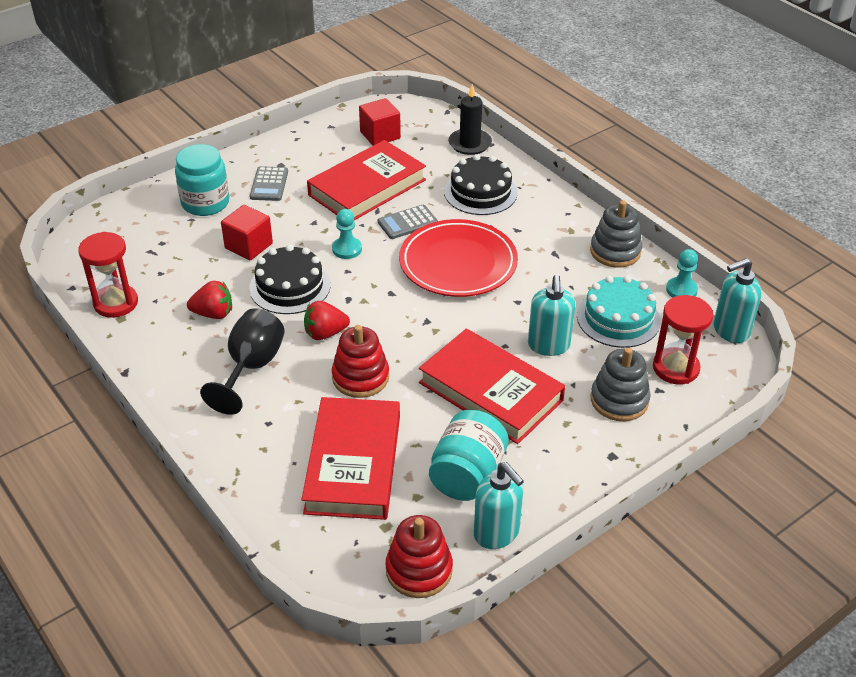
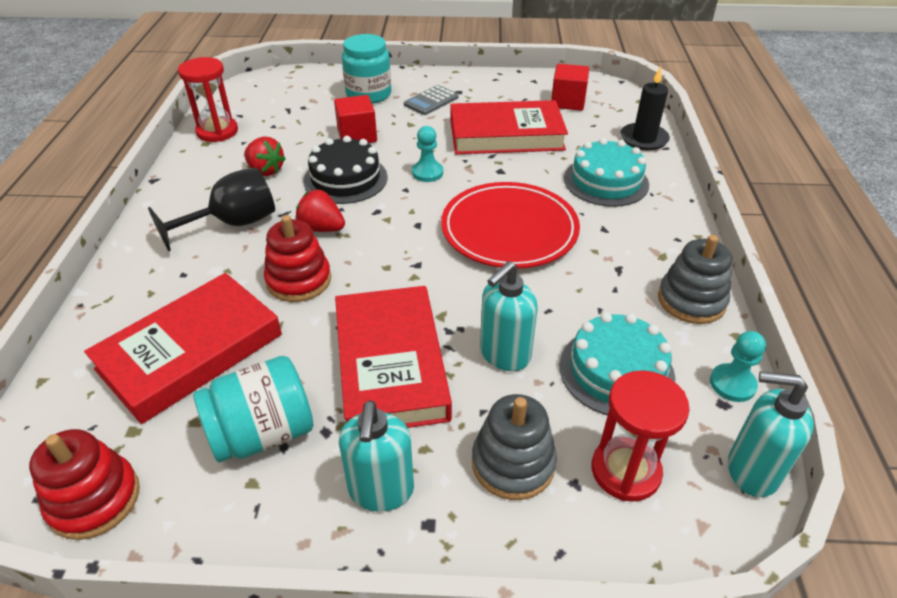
camera: 40 degrees right, 0 degrees up
grey calculator [378,205,438,239] -> none
black cake [444,154,518,215] -> turquoise cake [564,138,649,207]
turquoise soap dispenser [474,462,524,549] -> turquoise soap dispenser moved to [339,401,414,512]

